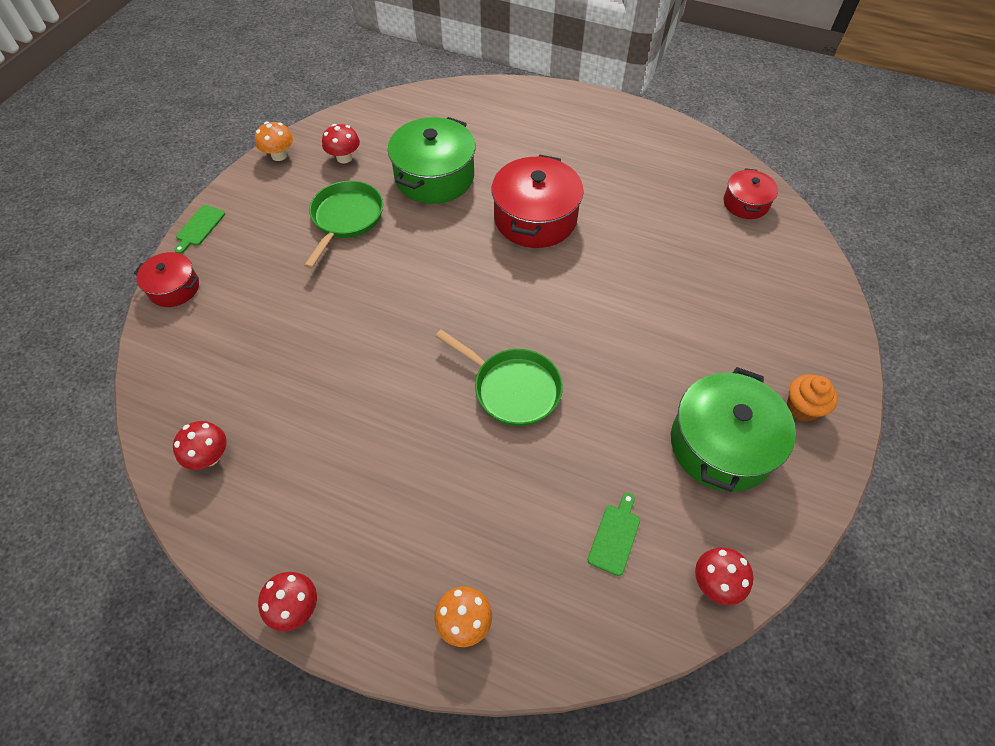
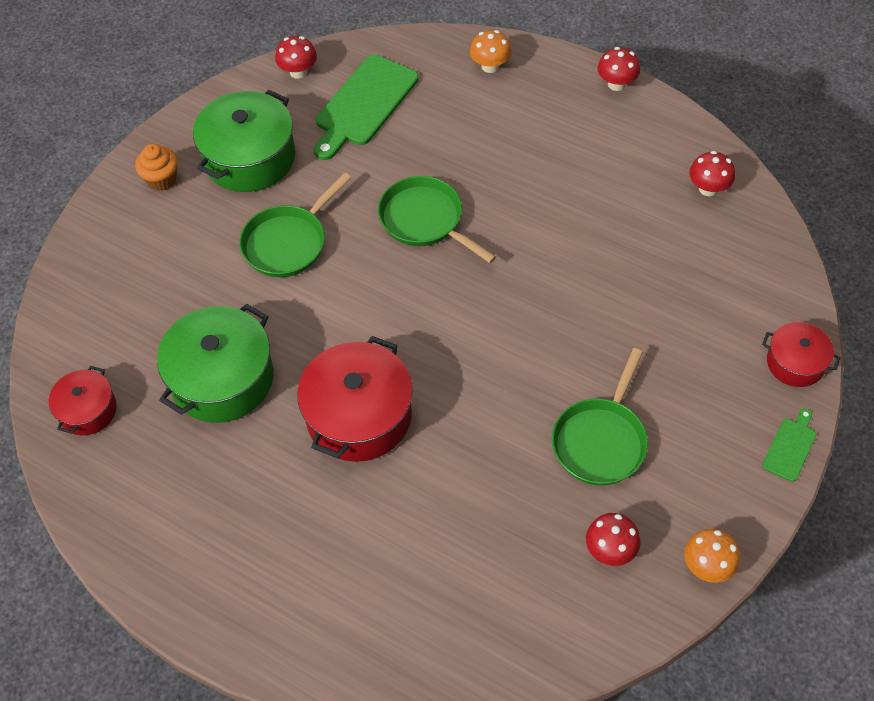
camera: 170 degrees left, 0 degrees up
green pot [388,117,475,204] -> green pot moved to [157,304,274,423]
green cutting board [588,493,640,576] -> green cutting board [314,55,419,160], size x2.08
none -> green pan [239,172,351,277]

